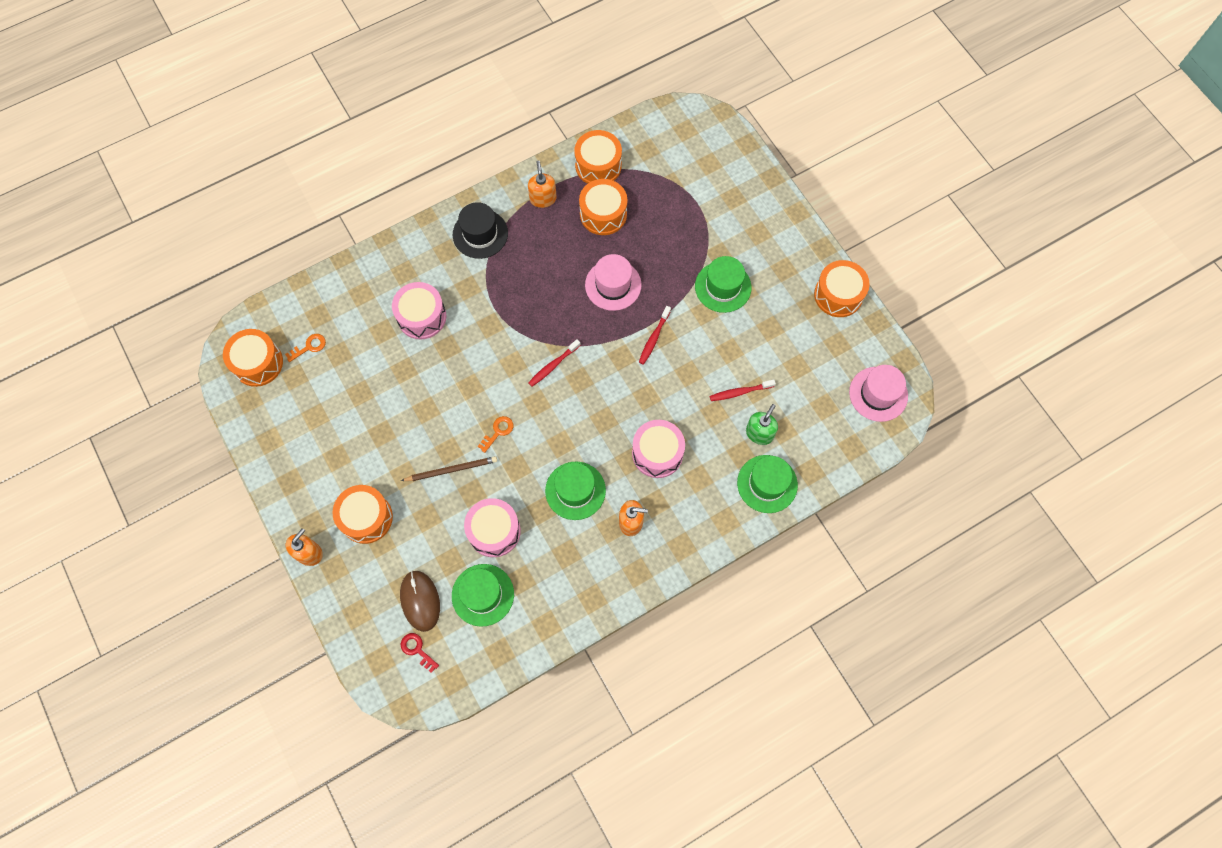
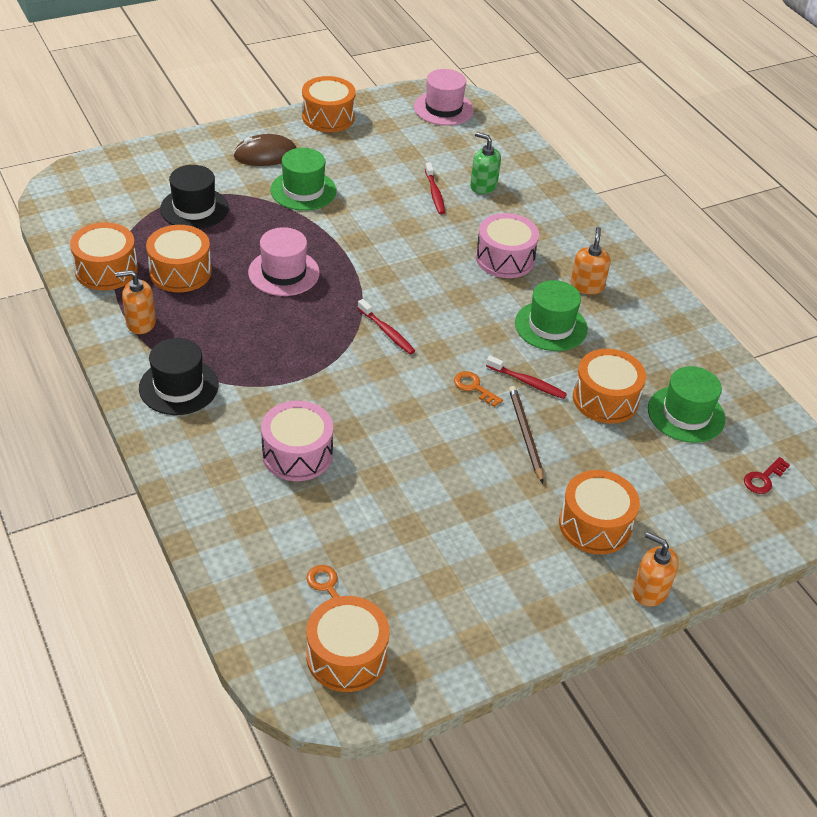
camera: 90 degrees left, 25 degrees down
brown mouse [400,570,440,632] -> brown mouse moved to [233,134,297,166]
pink drum [464,498,521,557] -> orange drum [573,349,646,424]
red toothbrush [639,306,671,365] -> red toothbrush moved to [486,356,567,399]
green hat [737,455,798,513] -> none
none -> black hat [160,165,229,229]

